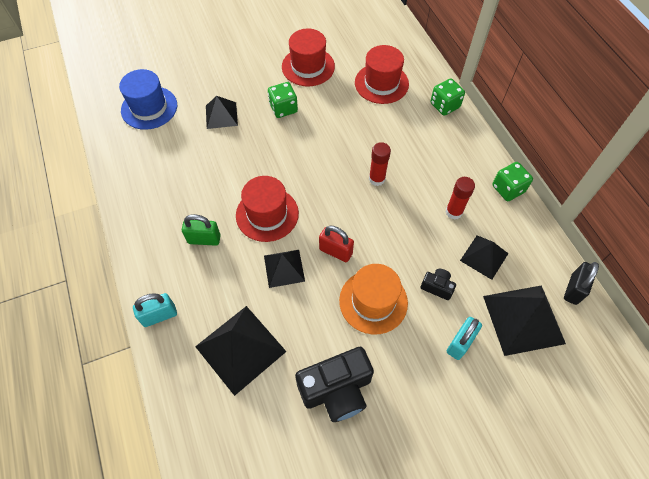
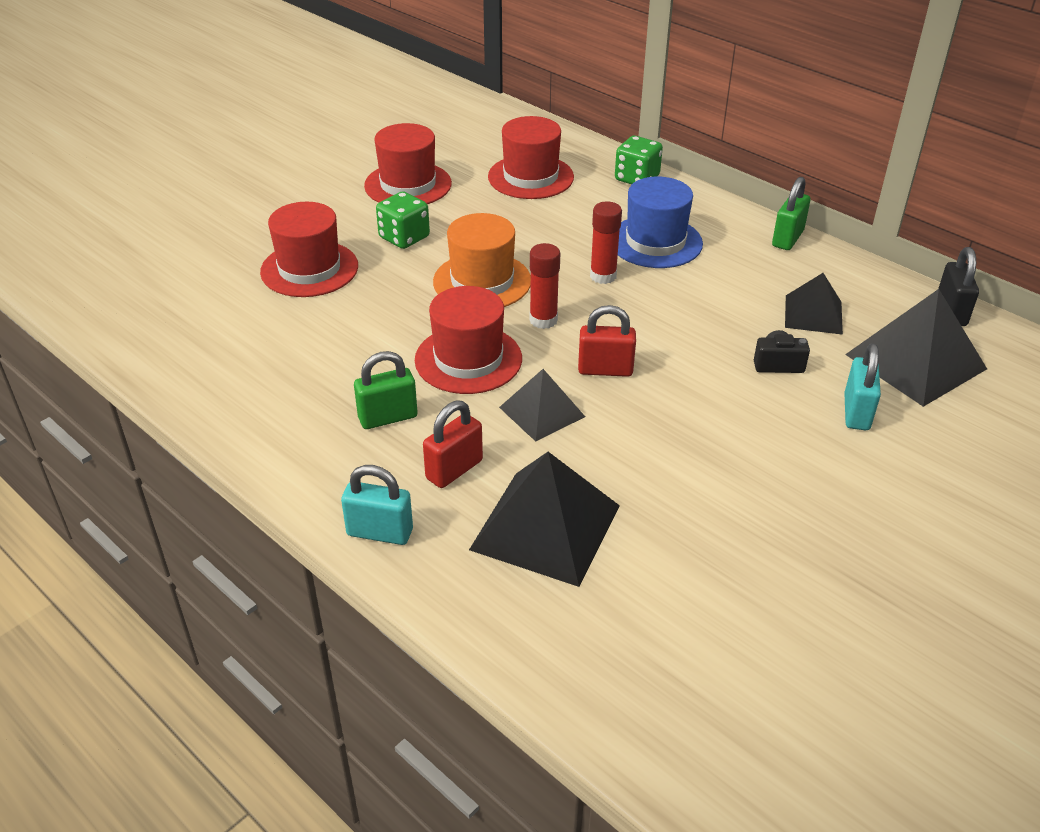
camera: 25 degrees left, 20 degrees down
blue hat [119,69,177,130] -> blue hat moved to [618,177,703,268]
turquoise padlock [133,293,177,327] -> turquoise padlock turned 60 degrees clockwise [341,465,413,545]
black pyramid [206,96,238,129] -> red hat [260,202,358,297]
black camera [295,347,374,422] -> none
orange hat [339,264,408,334] -> orange hat moved to [433,213,531,307]
red glue stick [445,177,475,220] -> red glue stick moved to [529,243,560,329]
green dice [492,162,533,201] -> green padlock [772,177,810,250]
none -> red padlock [423,401,483,488]

